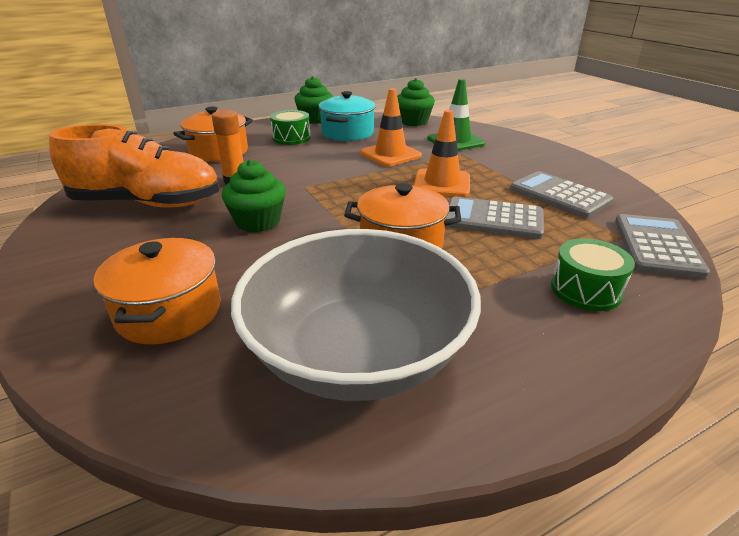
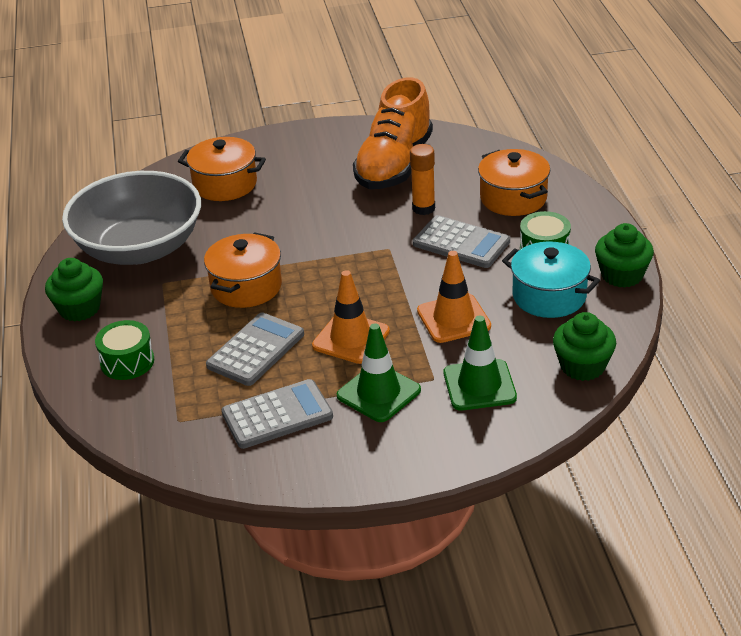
camera: 110 degrees right, 5 degrees up
green cupcake [222,160,286,232] -> green cupcake moved to [45,258,103,322]
grey calculator [615,214,710,279] -> grey calculator moved to [413,215,510,268]
none -> green traffic cone [337,323,421,422]

